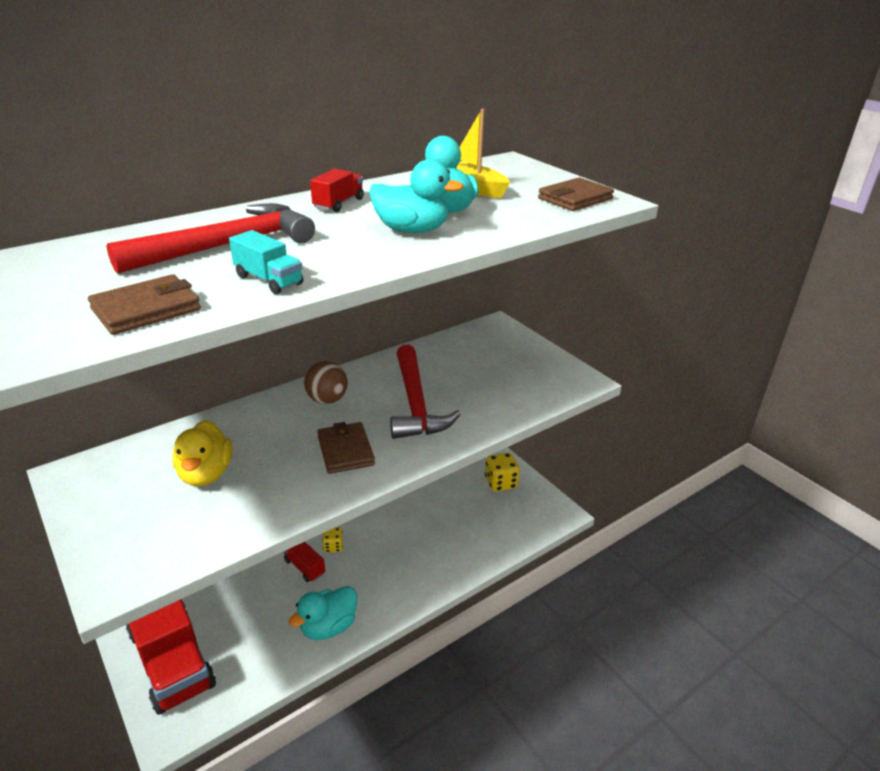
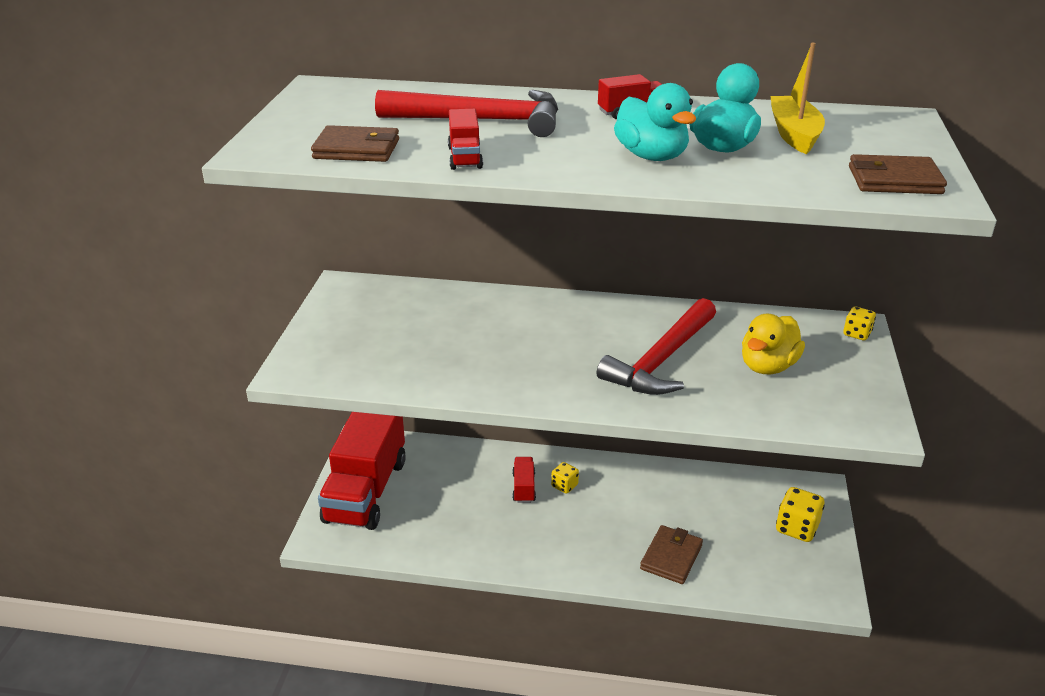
camera: 45 degrees right, 0 degrees up
yellow duck [172,420,232,486] -> yellow duck moved to [742,313,805,374]
turquoise truck [229,230,303,294] -> red truck [448,109,483,170]
turquoise duck [289,586,357,640] -> none
brown ball [304,361,348,404] -> none
brown wallet [317,422,375,474] -> brown wallet moved to [640,525,703,584]
none -> yellow dice [843,307,876,340]

